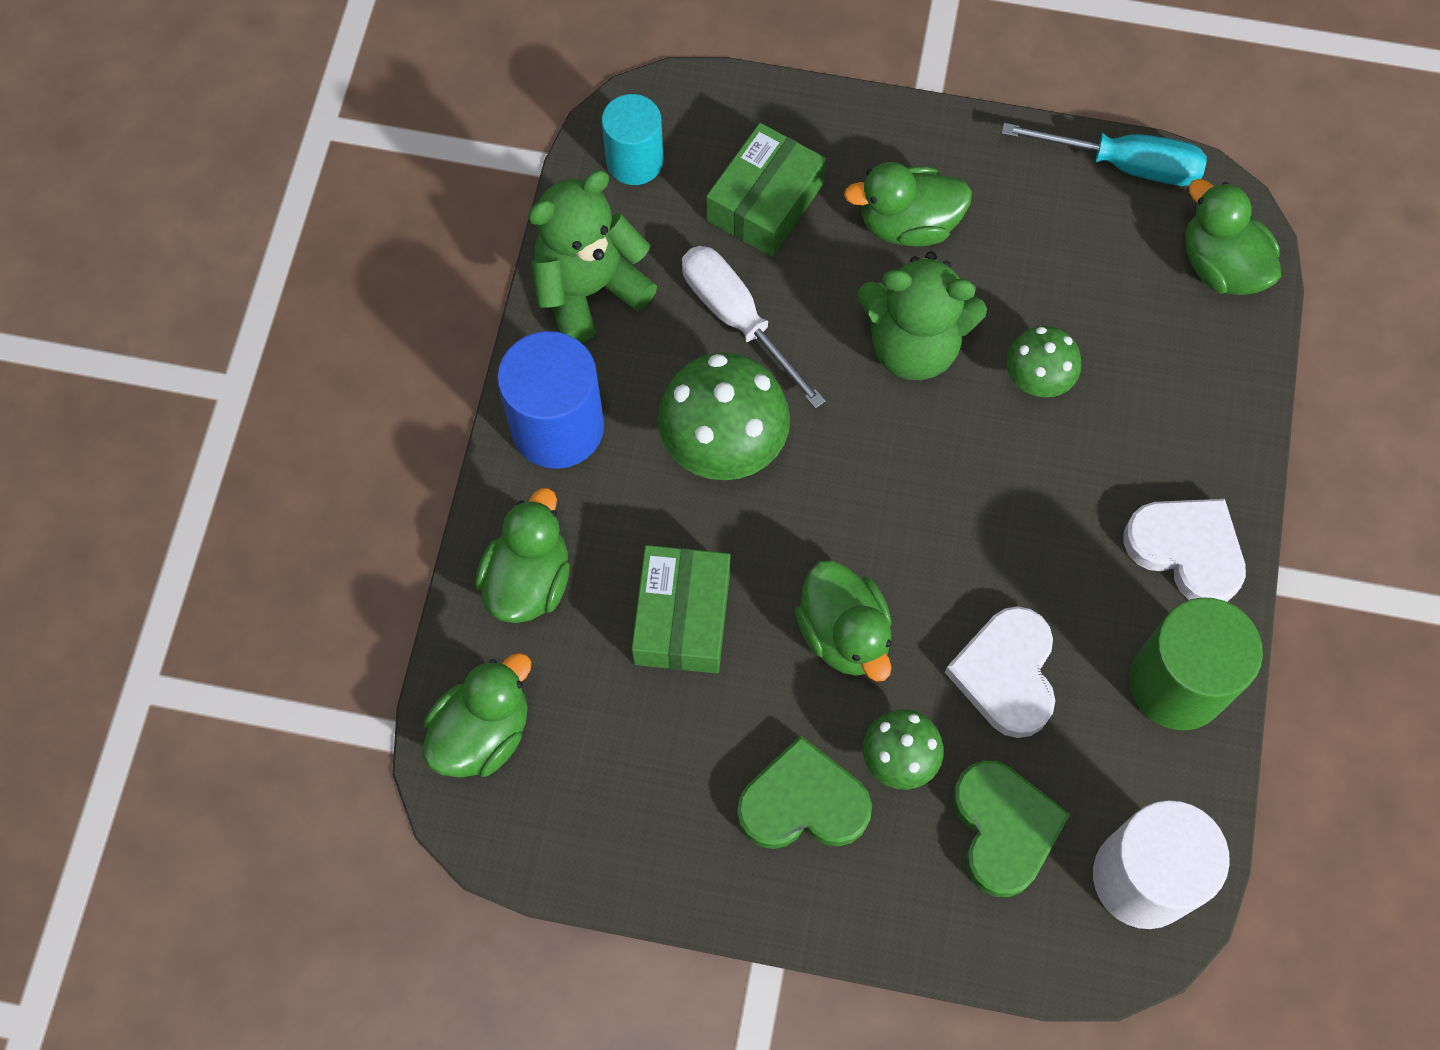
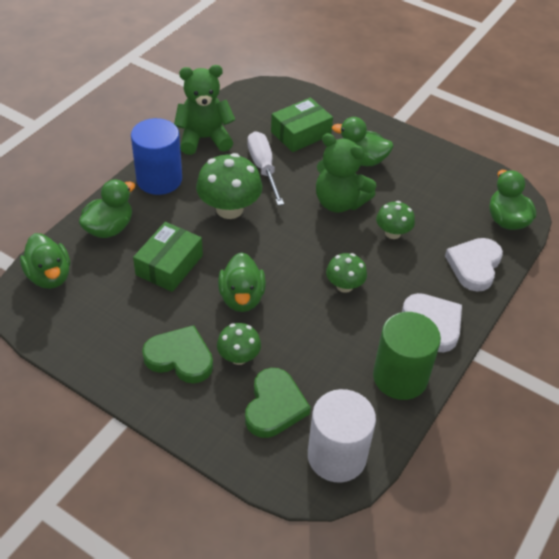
camera: 20 degrees right, 20 degrees down
green duck [423,653,531,777] -> green duck turned 90 degrees clockwise [20,233,70,289]
turquoise cylinder [602,94,664,185] -> none
white heart [945,606,1055,738] -> white heart moved to [445,238,503,292]
turquoise screwdriver [1002,123,1207,186] -> none
none -> green mushroom [326,253,367,293]

